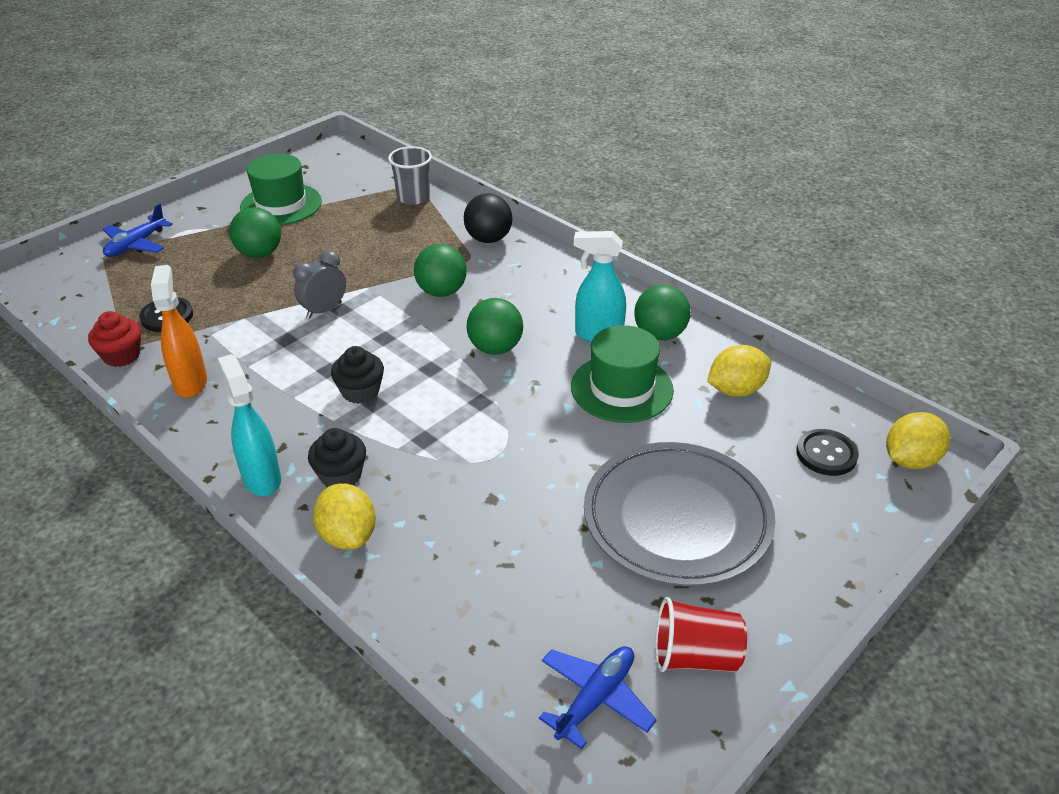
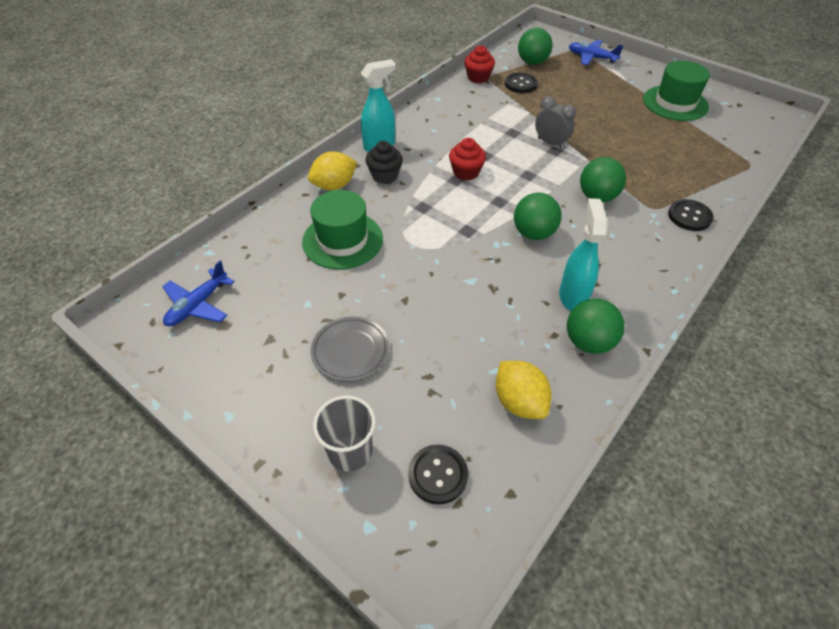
camera: 85 degrees right, 10 degrees up
orange spray bottle [151,265,207,398] -> none
green ball [229,207,281,258] -> green ball moved to [518,28,552,65]
black cupcake [331,346,384,404] -> red cupcake [449,138,486,180]
grey cup [388,146,432,205] -> grey cup moved to [313,395,376,471]
black ball [464,194,512,243] -> black button [668,199,714,231]
blue plane [539,646,657,749] -> blue plane turned 90 degrees clockwise [162,261,235,326]
green hat [571,325,674,423] -> green hat moved to [302,190,383,269]
grey plate [584,442,776,587] -> grey plate [311,317,389,381], size x0.52
red cup [655,597,747,672] -> none
yellow lemon [886,412,950,469] -> none

